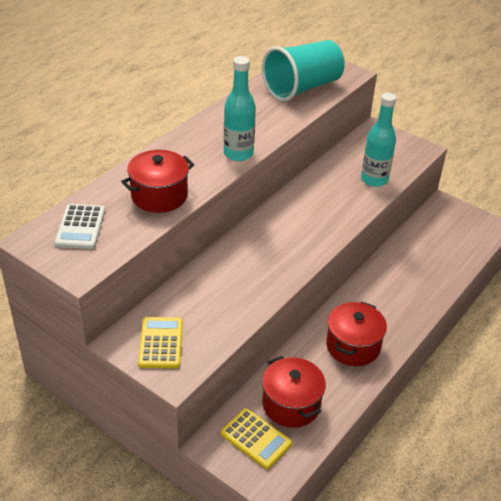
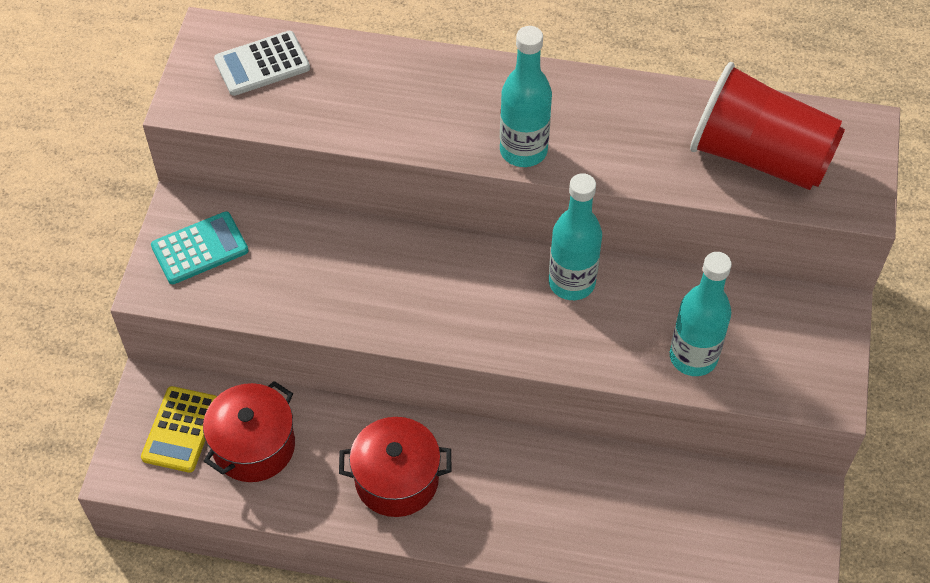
camera: 65 degrees right, 15 degrees up
red pot [121,150,194,213] -> none
yellow calculator [138,317,183,368] -> turquoise calculator [151,211,249,284]
turquoise cup [262,40,345,102] -> red cup [690,62,845,190]
none -> turquoise bottle [549,173,602,300]

